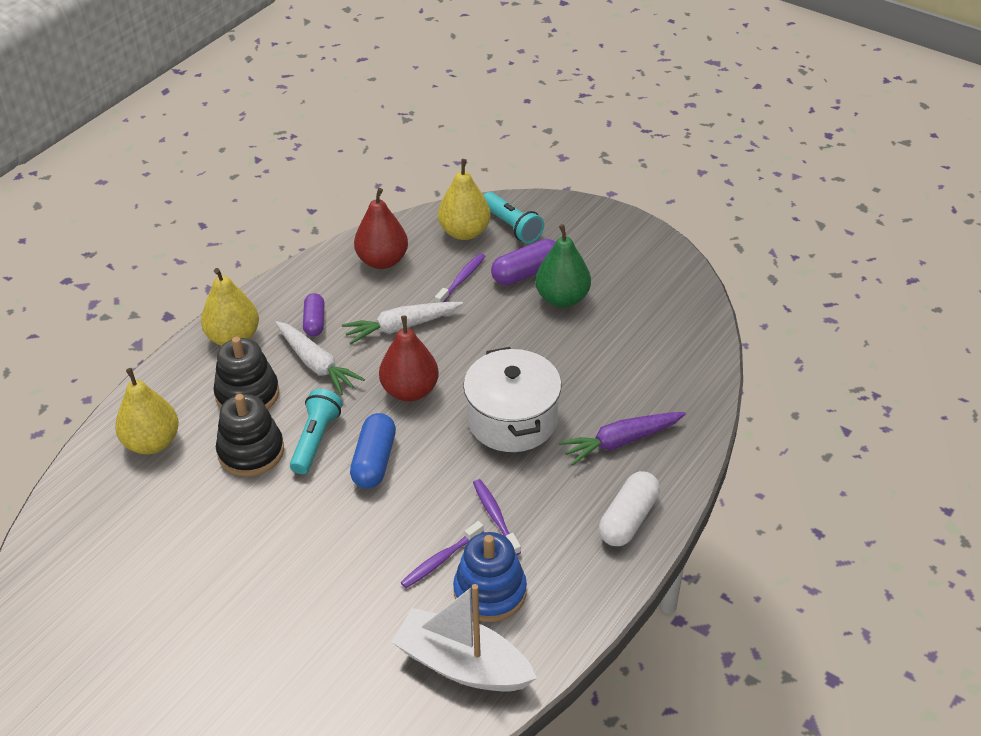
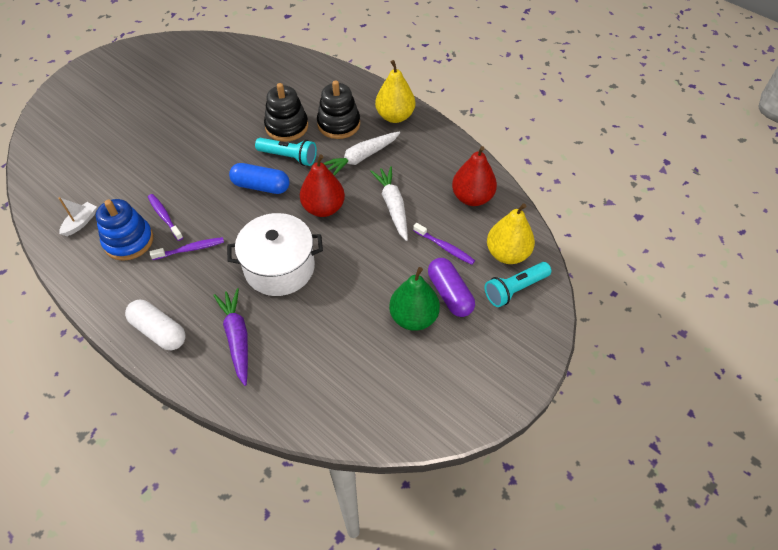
camera: 95 degrees right, 10 degrees up
yellow pear [115,368,179,454] -> none
purple capsule [303,293,325,336] -> none
white boat [392,584,537,692] -> white boat [59,197,97,236], size x0.47

